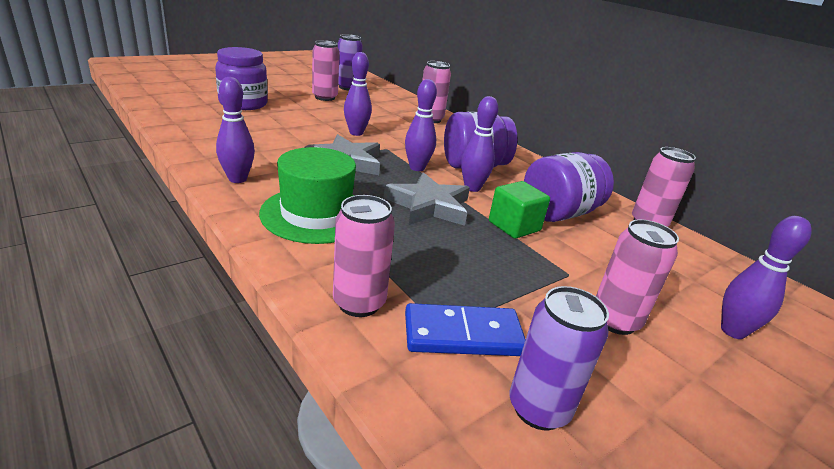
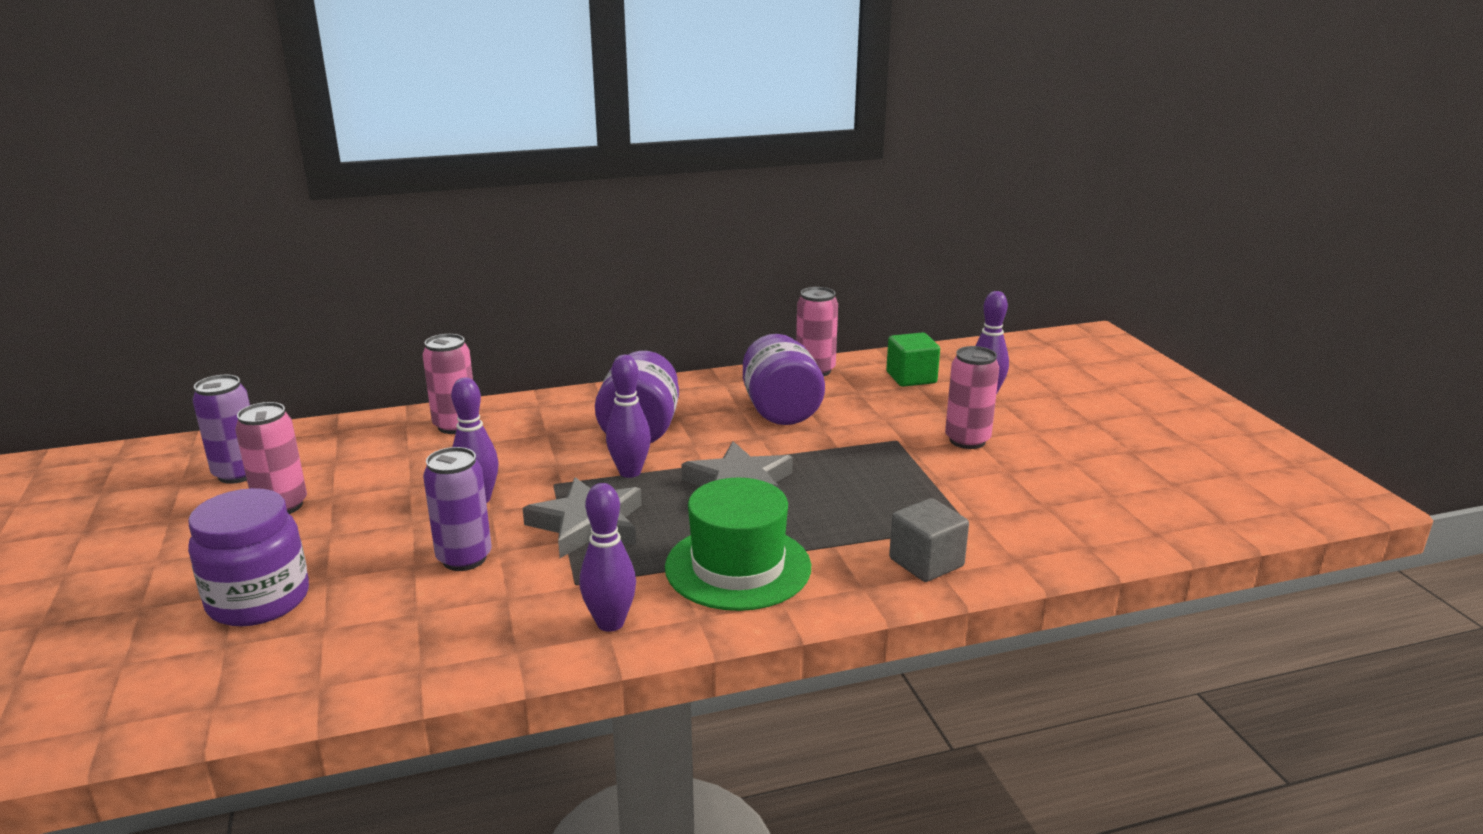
camera: 65 degrees left, 5 degrees down
pink can [333,195,395,317] -> grey cube [889,498,969,582]
blue domino [405,303,526,356] -> none
purple bowling pin [461,96,498,192] -> none
green cube [489,181,550,239] -> green cube moved to [886,332,940,387]
purple can [510,286,609,430] -> purple can moved to [423,447,492,571]

